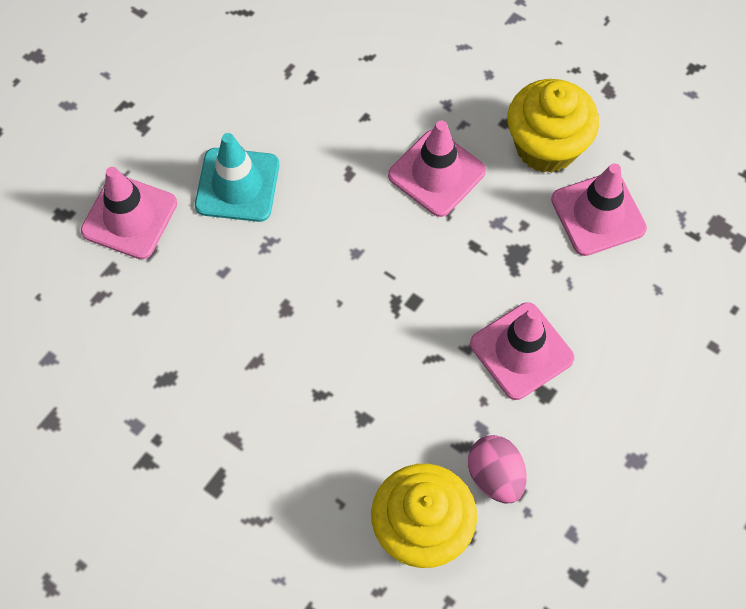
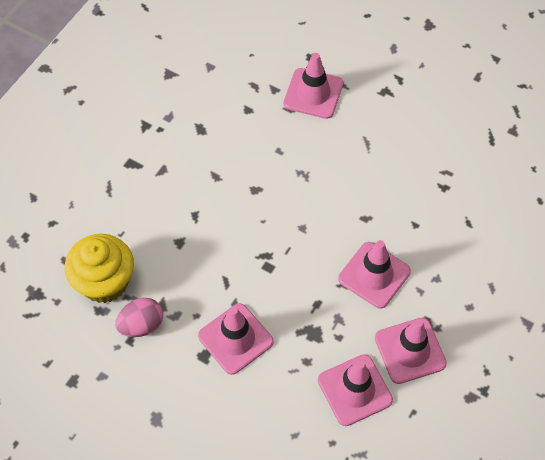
camera: 85 degrees right, 5 degrees down
turquoise traffic cone [195,133,279,222] -> none
yellow cupcake [507,79,599,173] -> pink traffic cone [375,318,447,384]

